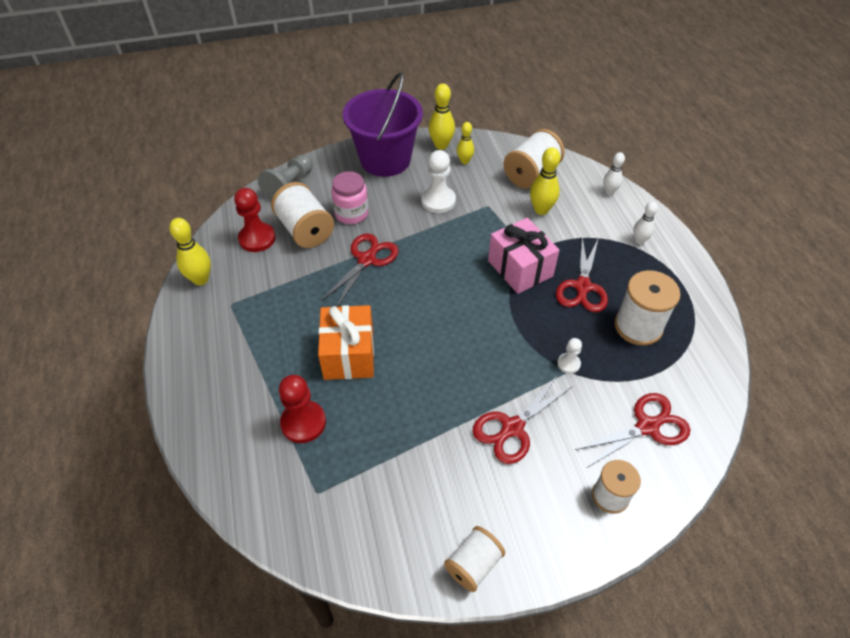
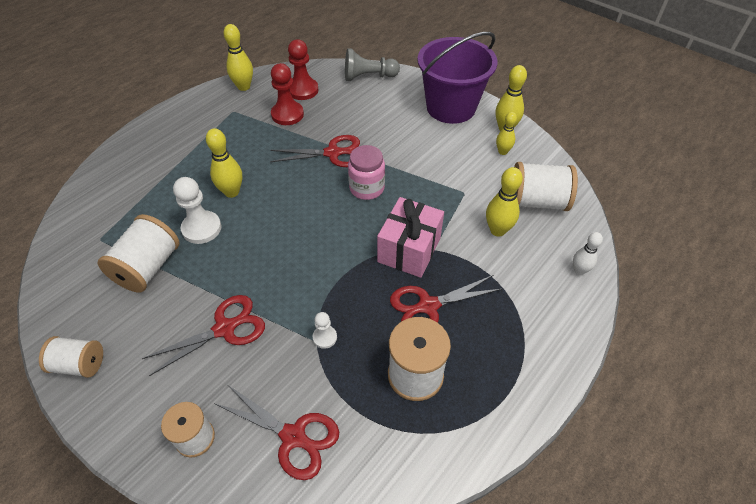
camera: 55 degrees right, 0 degrees up
white spool [271,182,334,248] -> white spool moved to [98,214,180,293]
red pawn [279,375,326,443] -> red pawn moved to [271,63,304,125]
orange gift [318,305,374,380] -> yellow bowling pin [206,128,242,198]
pink jar [331,171,369,224] -> pink jar moved to [348,145,385,200]
white pawn [421,150,456,213] -> white pawn moved to [173,177,222,244]
red scissors [473,375,574,464] -> red scissors turned 135 degrees clockwise [142,295,265,376]
white bowling pin [633,201,658,244] -> none

